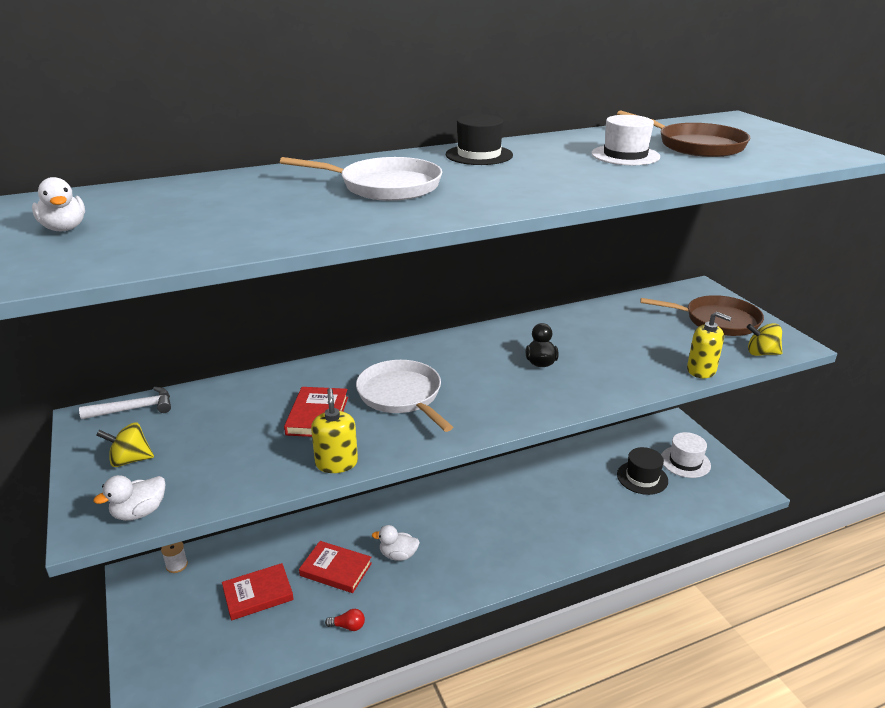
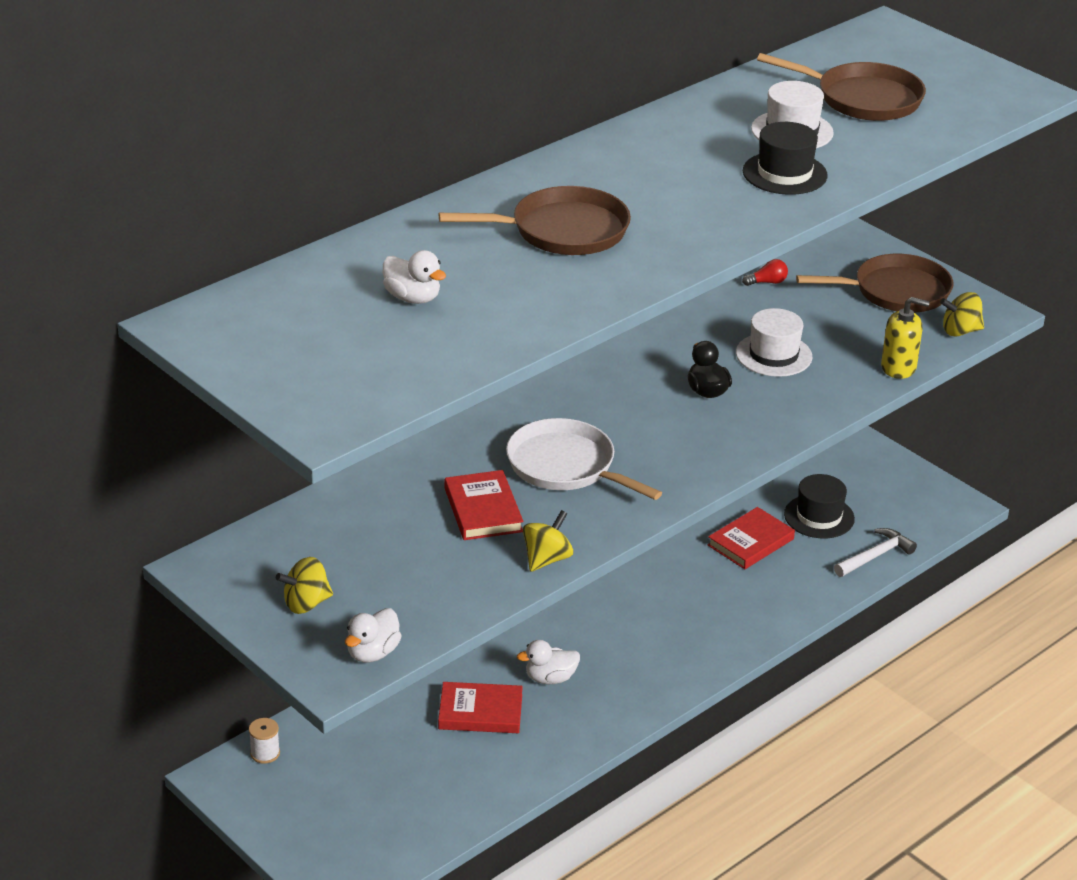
camera: 20 degrees left, 5 degrees up
white duck [32,177,85,231] -> white duck moved to [383,250,446,304]
white hammer [79,387,171,419] -> white hammer moved to [834,528,917,577]
red book [222,563,294,621] -> red book moved to [708,507,795,569]
white pan [280,157,442,201] -> brown pan [439,186,631,255]
yellow soap dispenser [311,388,358,473] -> yellow spinning top [523,510,573,572]
red light bulb [325,609,365,631] -> red light bulb moved to [742,259,788,286]
black hat [446,114,513,165] -> black hat moved to [743,122,828,195]
white hat [661,432,711,478] -> white hat moved to [736,308,812,377]

